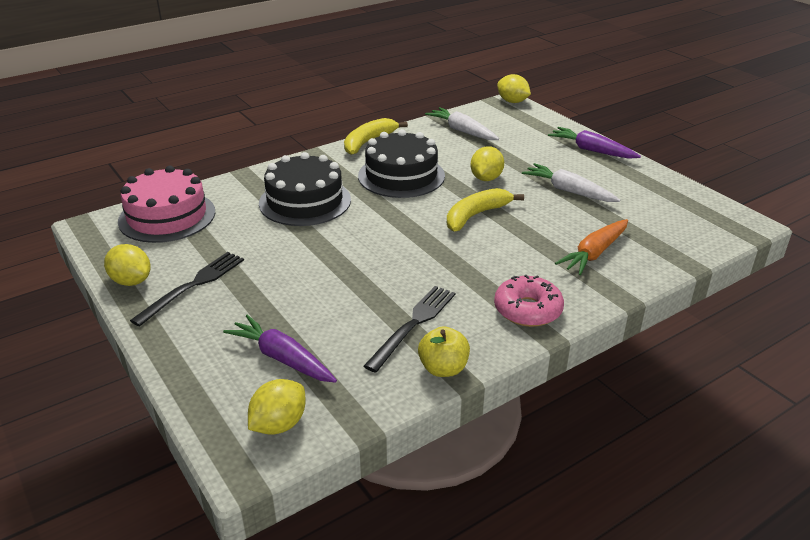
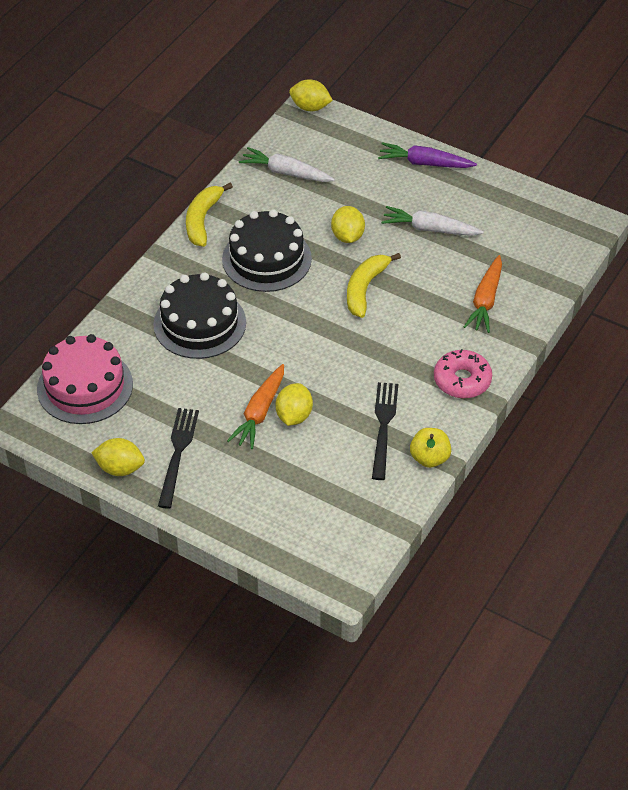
camera: 25 degrees left, 15 degrees up
purple carrot [223,315,337,383] -> none
yellow lemon [248,379,306,435] -> yellow lemon moved to [276,383,313,426]
none -> orange carrot [227,364,284,449]

